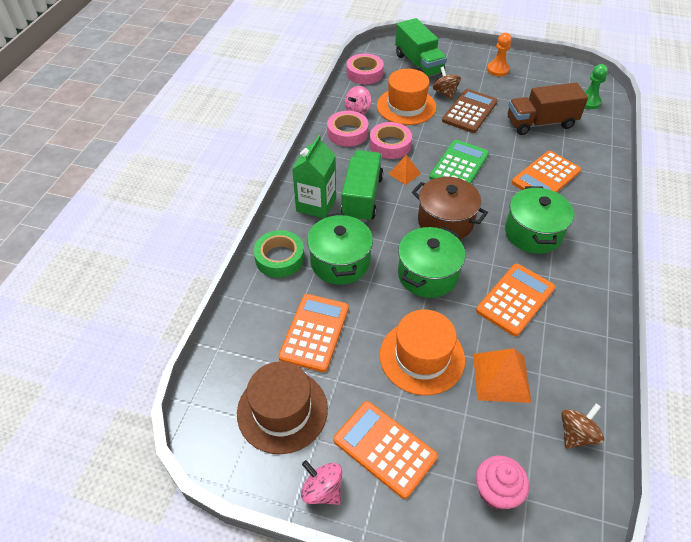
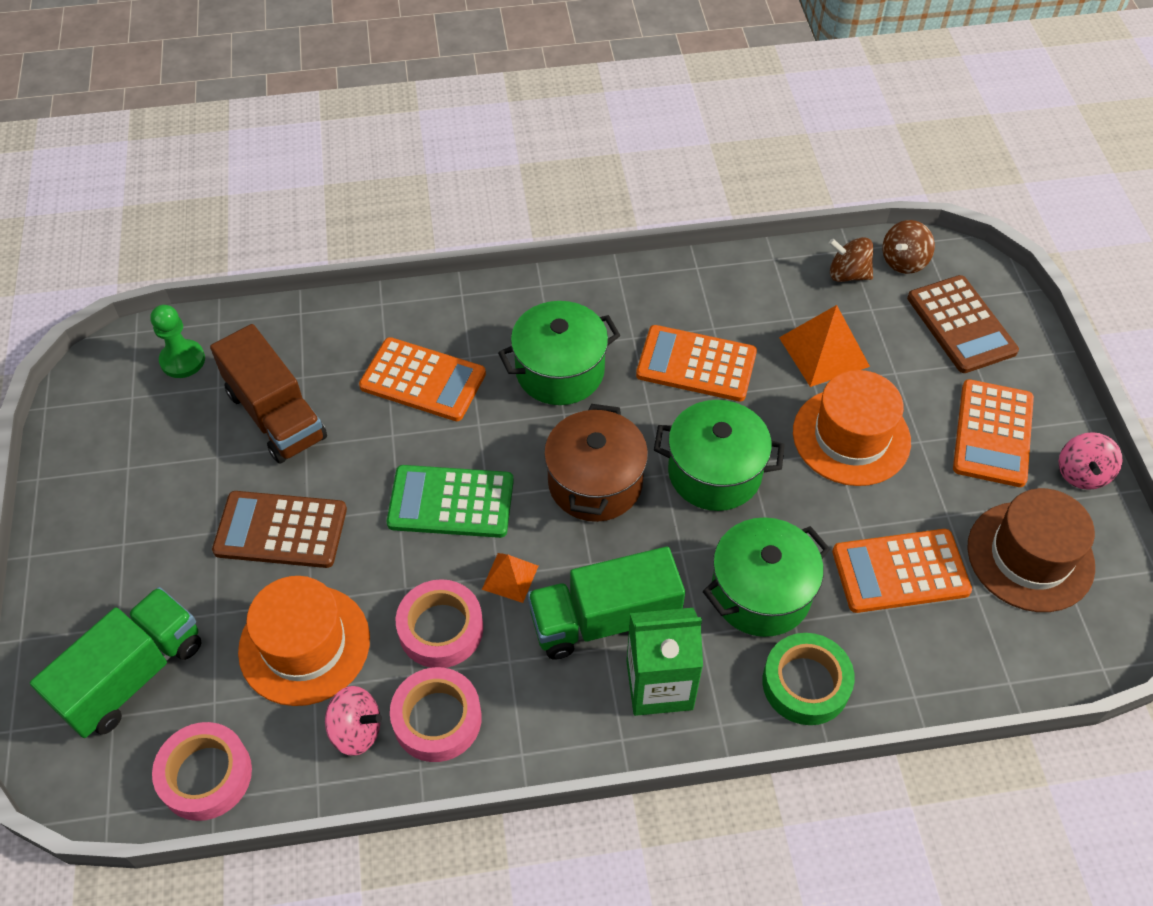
camera: 115 degrees left, 5 degrees up
brown spinning top [433,67,461,100] -> brown spinning top moved to [883,220,935,274]
pink cupcake [476,456,529,509] -> brown calculator [907,275,1019,373]
orange pawn [487,33,512,76] -> none

